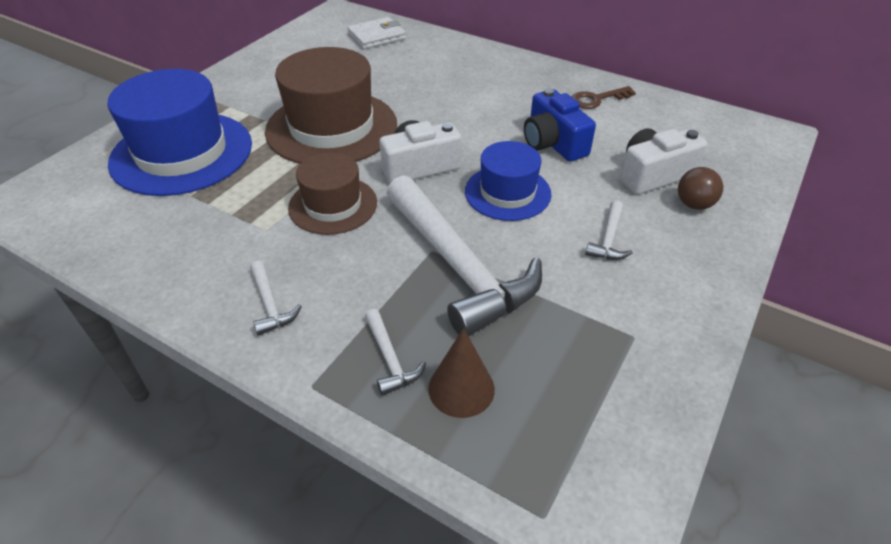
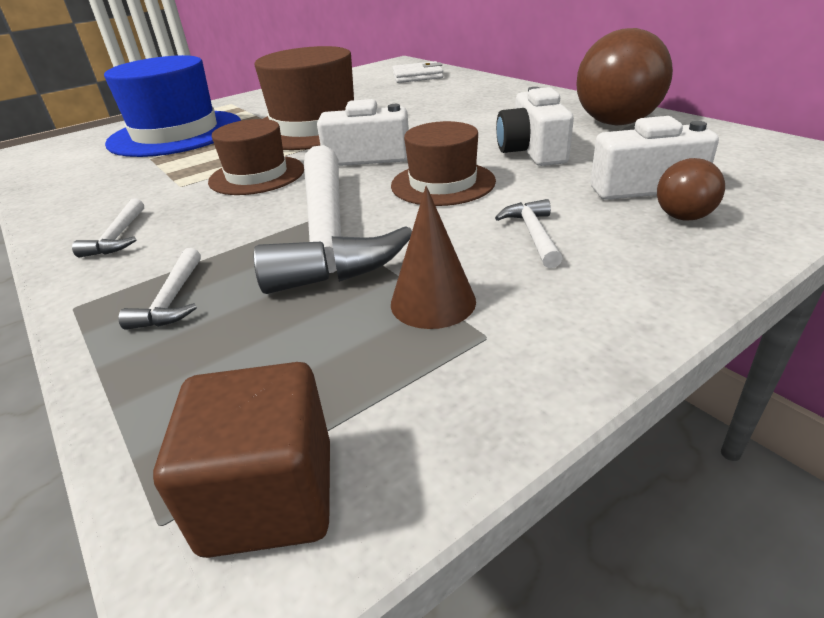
camera: 25 degrees right, 10 degrees down
brown cone [428,328,495,418] -> brown cone moved to [391,186,476,329]
blue hat [465,141,552,221] -> brown hat [391,121,496,206]
blue camera [524,88,596,162] -> white camera [496,87,574,166]
brown key [572,86,636,109] -> brown ball [577,28,673,126]
white hammer [585,200,633,260] -> white hammer turned 135 degrees clockwise [495,199,563,268]
none -> brown cube [153,362,330,558]

